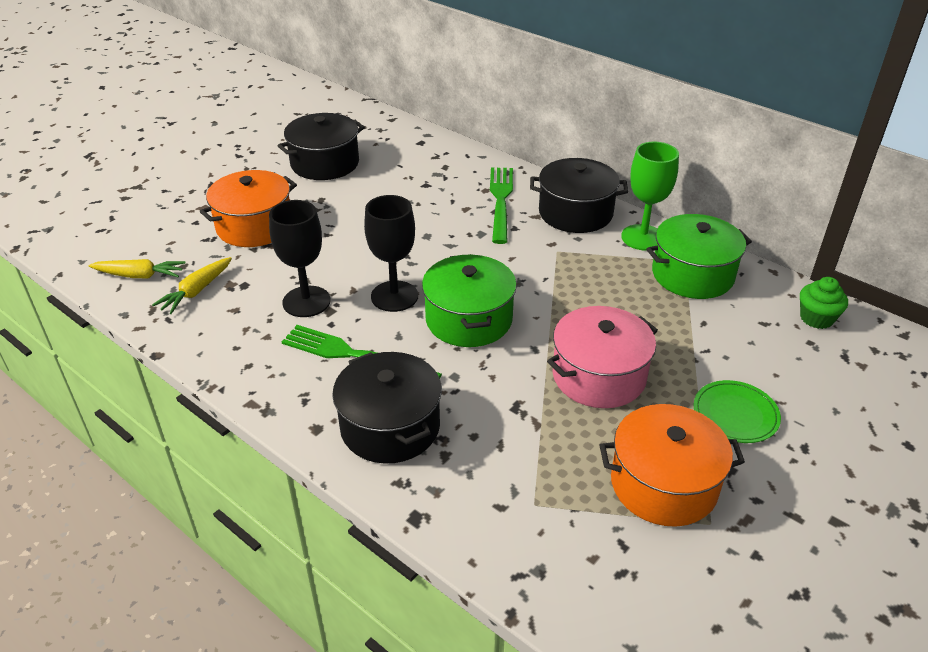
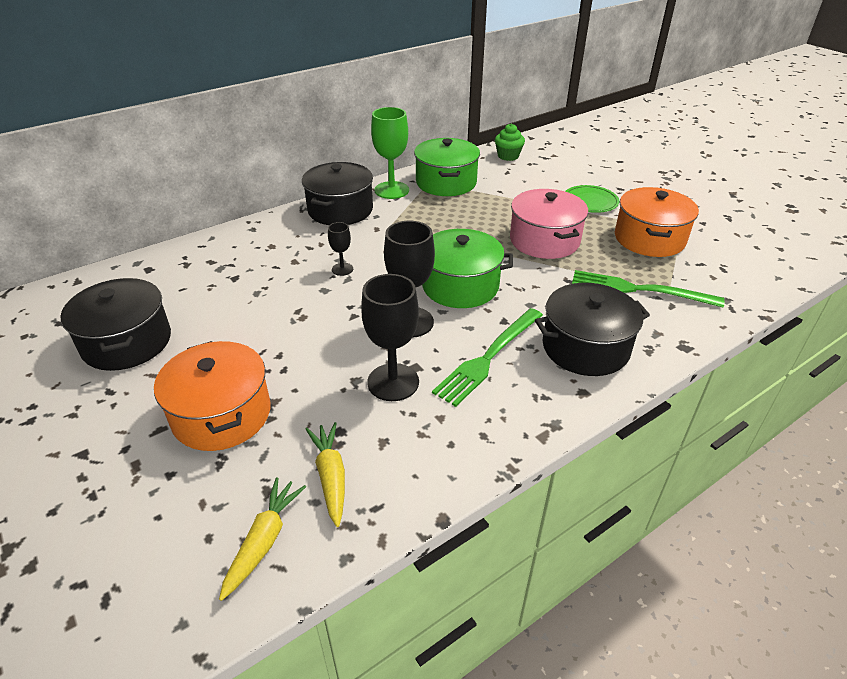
camera: 75 degrees left, 0 degrees up
yellow carrot [152,257,232,314] -> yellow carrot turned 150 degrees counterclockwise [306,422,345,527]
green fork [490,167,513,244] -> green fork moved to [572,270,725,307]
none -> black goblet [328,222,353,276]

